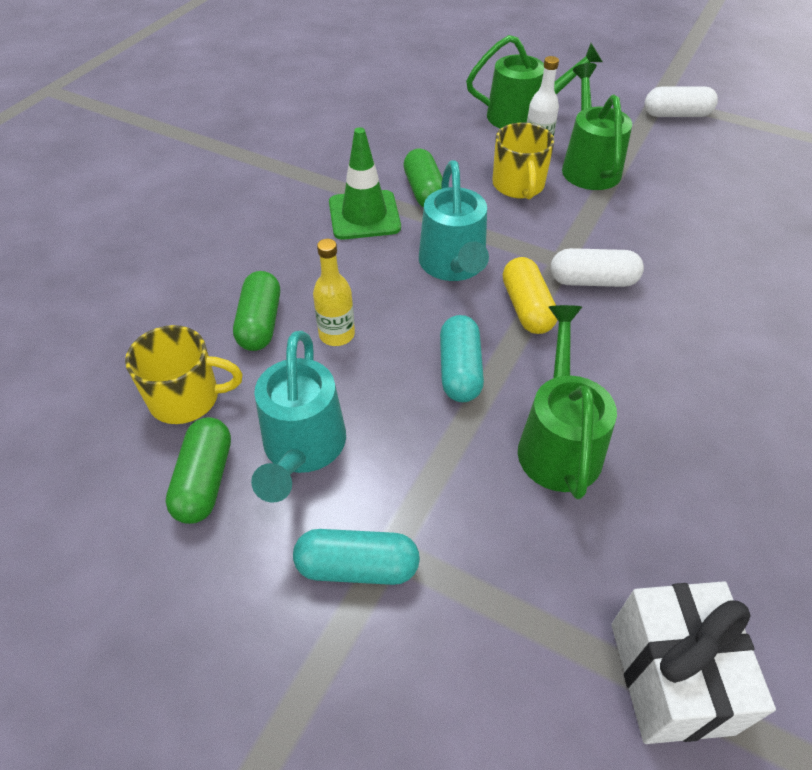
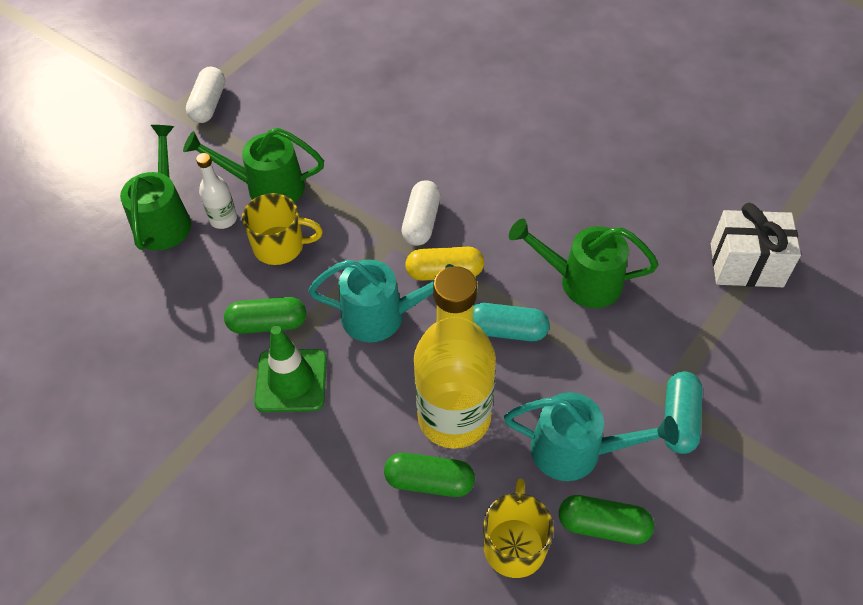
camera: 80 degrees left, 5 degrees up
yellow bottle [313,239,355,346] -> yellow bottle [414,266,496,449], size x2.26

